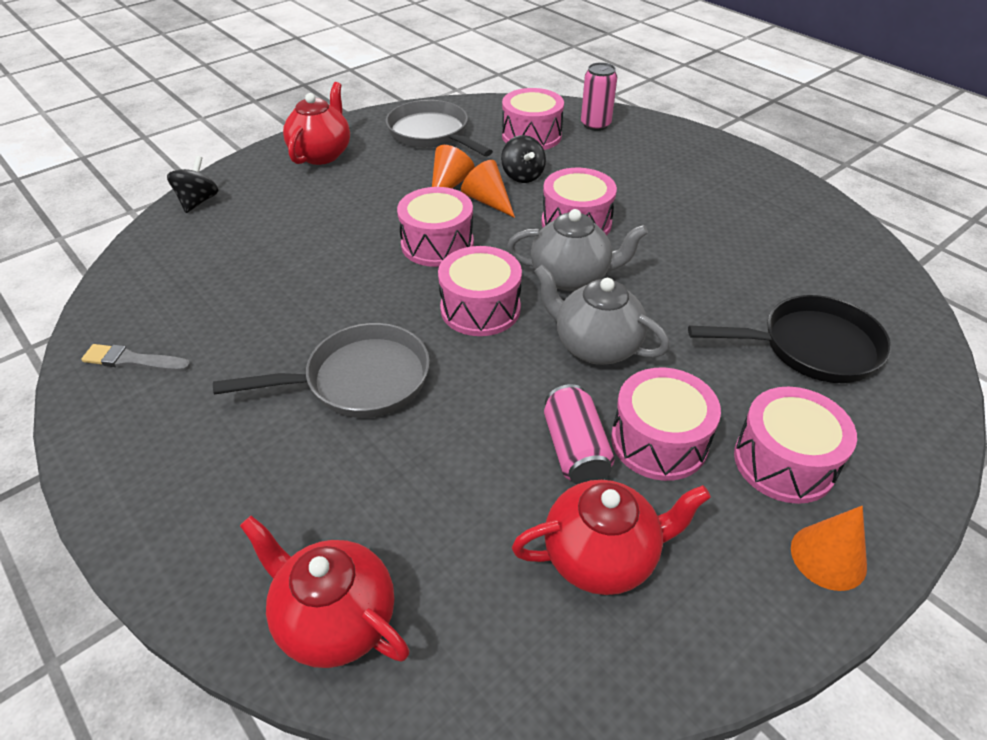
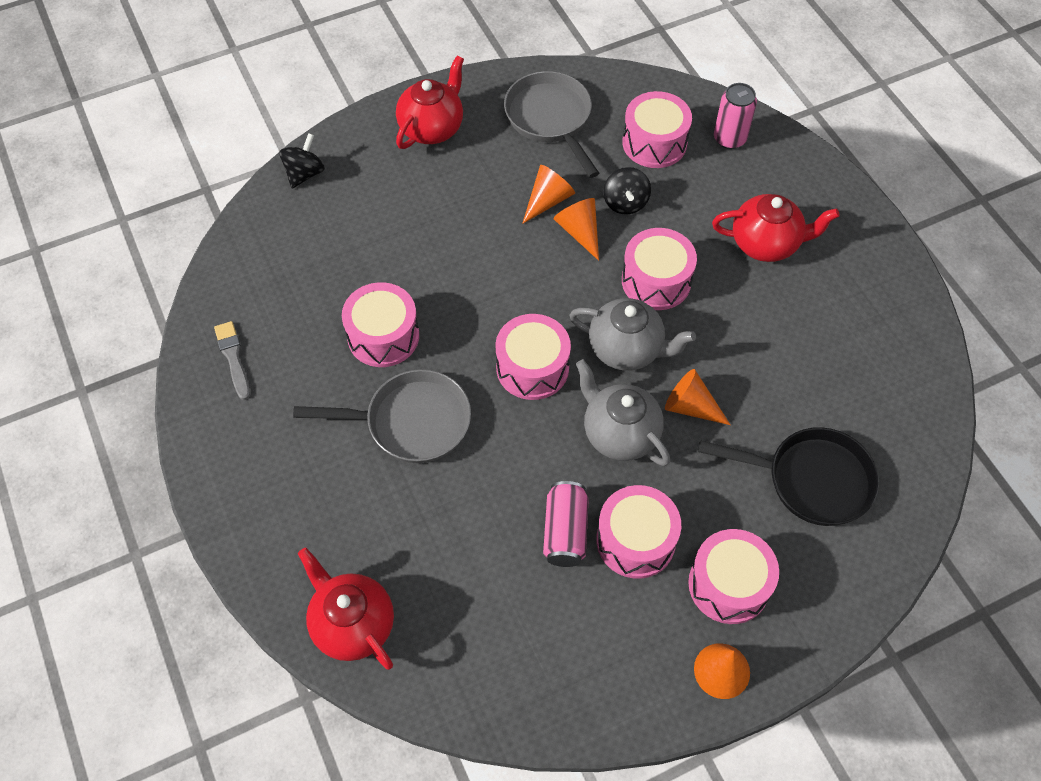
camera: 15 degrees right, 15 degrees up
grey brush [81,344,191,372] -> grey brush turned 45 degrees clockwise [214,321,250,400]
pink drum [397,187,474,267] -> pink drum moved to [342,282,419,367]
red teapot [512,480,711,595] -> red teapot moved to [712,194,840,262]
none -> orange cone [665,369,731,425]

